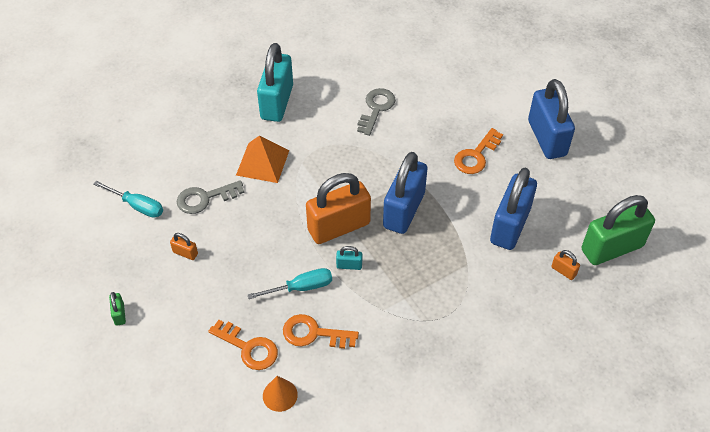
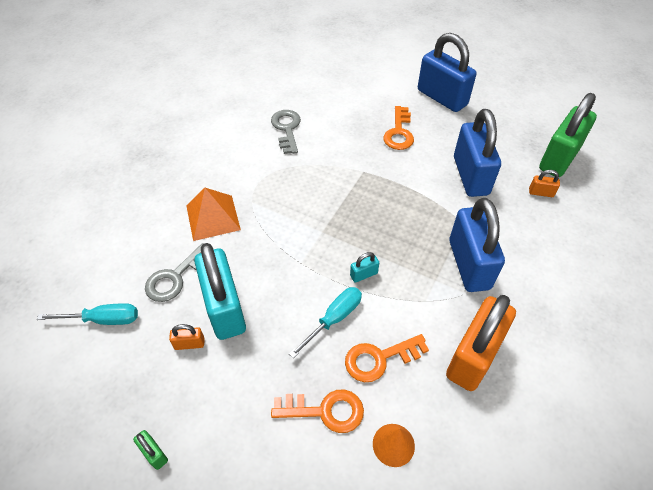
camera: 30 degrees left, 0 degrees up
turquoise padlock [257,43,293,122] -> turquoise padlock moved to [194,243,246,340]
orange padlock [306,173,371,244] -> orange padlock moved to [446,295,516,391]
blue padlock [383,152,428,234] -> blue padlock moved to [449,198,505,292]

